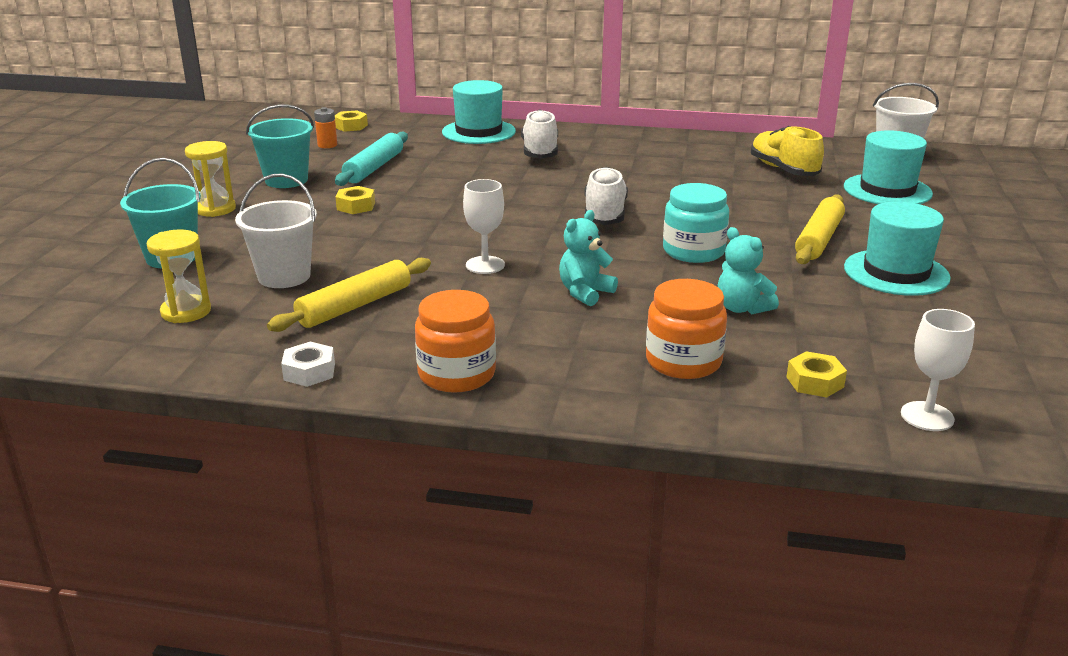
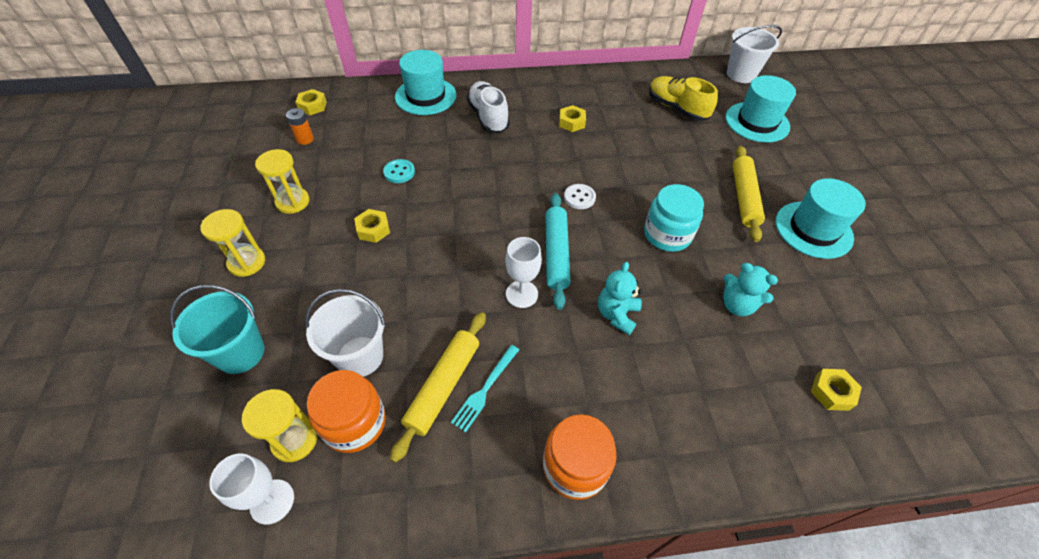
camera: 20 degrees left, 25 degrees up
turquoise bucket [246,105,314,188] -> yellow hourglass [255,149,309,214]
white nut [281,342,335,387] -> none
turquoise rolling pin [335,131,408,186] -> turquoise rolling pin moved to [545,193,571,310]
white shoe [584,167,628,225] -> white button [564,184,596,209]
orange jar [646,279,727,379] -> orange jar moved to [307,370,386,453]
white goblet [901,309,975,431] -> white goblet moved to [209,453,294,525]
none -> turquoise button [383,159,415,183]
none -> turquoise fork [451,345,519,432]
none -> yellow nut [559,105,586,132]

